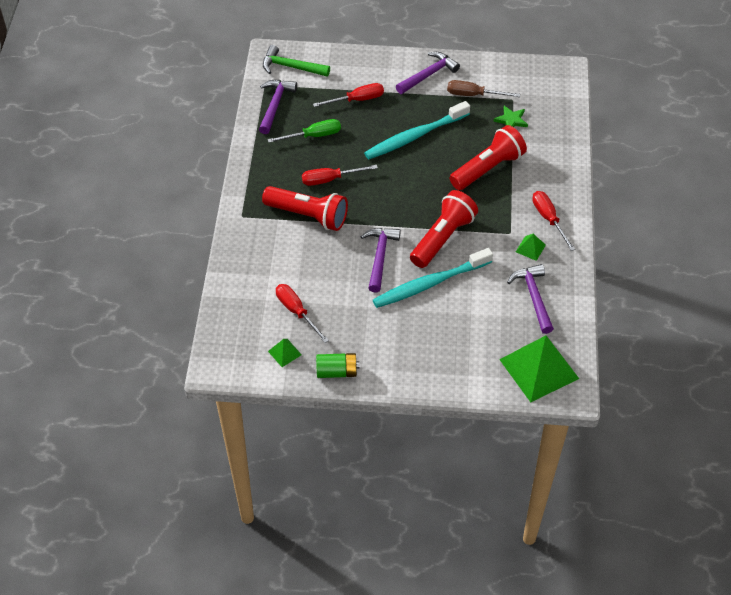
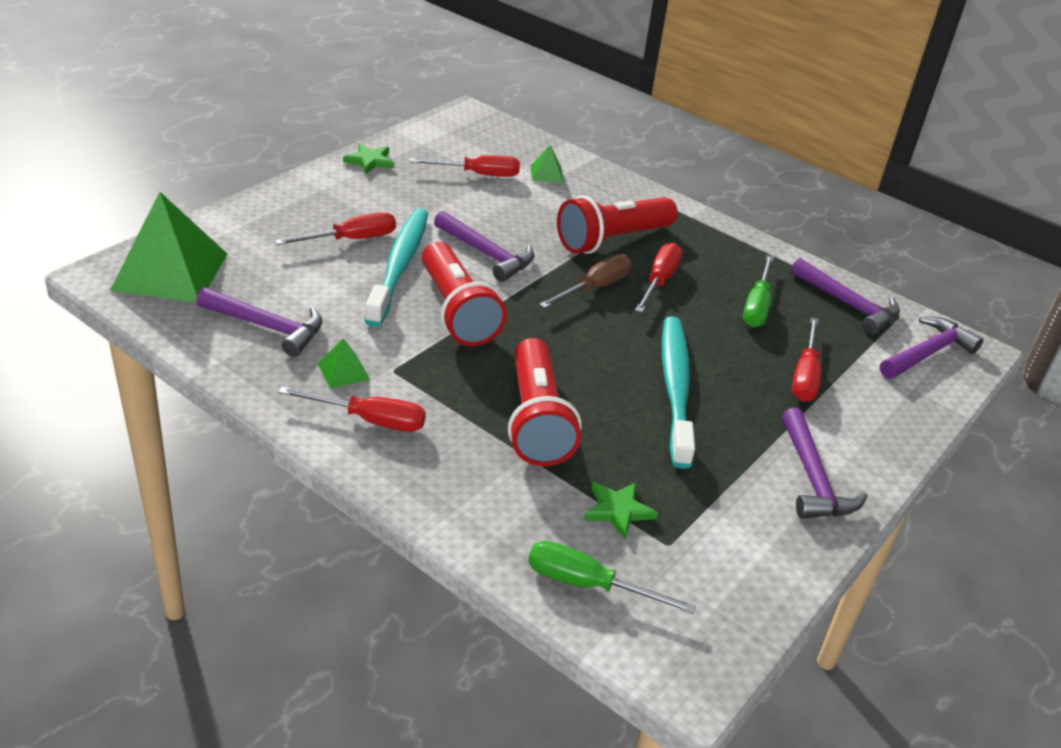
camera: 120 degrees right, 15 degrees down
green hammer [263,45,330,77] -> purple hammer [880,317,983,379]
green pyramid [268,339,302,367] -> green pyramid moved to [530,145,564,183]
green battery [316,353,359,378] -> green star [343,144,394,175]
brown screwdriver [447,80,520,97] -> brown screwdriver moved to [539,254,632,308]
none -> red screwdriver [275,212,396,245]
none -> green screwdriver [528,541,696,614]

